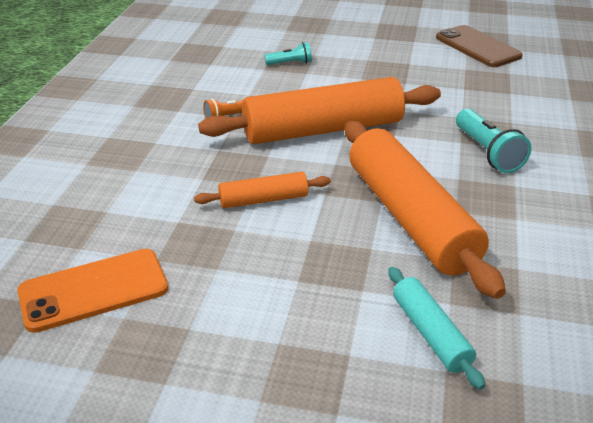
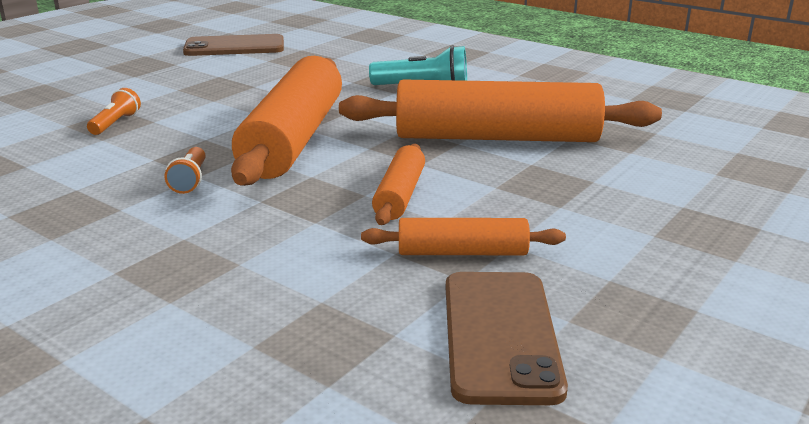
camera: 65 degrees left, 10 degrees down
orange phone [17,249,168,333] -> brown phone [446,272,568,405]
turquoise flashlight [264,42,312,65] -> orange flashlight [87,88,141,135]
turquoise rolling pin [388,267,485,390] -> none
none -> orange rolling pin [361,218,566,255]

